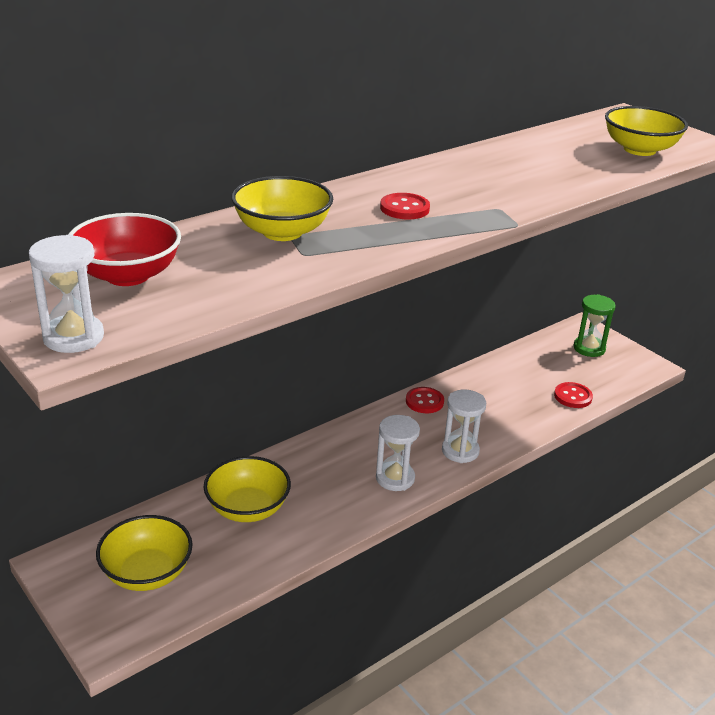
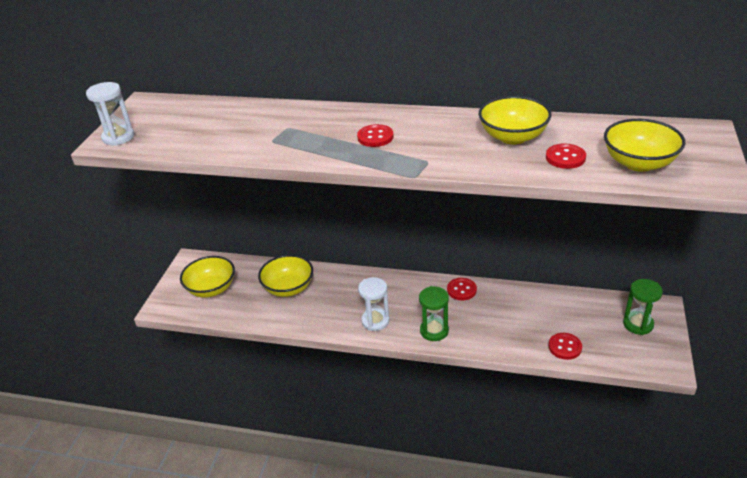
camera: 55 degrees right, 5 degrees up
red bowl [69,213,181,286] -> none
yellow bowl [231,176,333,241] -> yellow bowl moved to [479,96,552,145]
white hourglass [442,390,486,463] -> green hourglass [419,286,449,341]
none -> red button [546,143,586,169]

